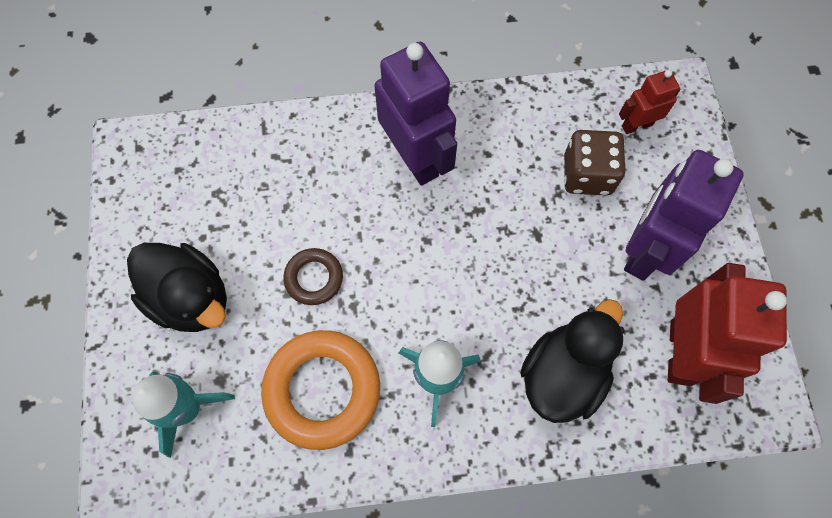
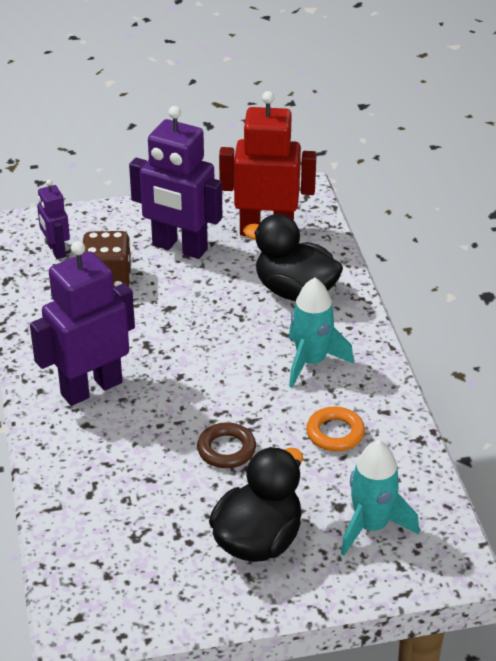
camera: 95 degrees left, 30 degrees down
orange ring [261,330,380,450] -> orange ring [306,407,365,451], size x0.53
red robot [619,70,680,134] -> purple robot [37,179,70,259]

